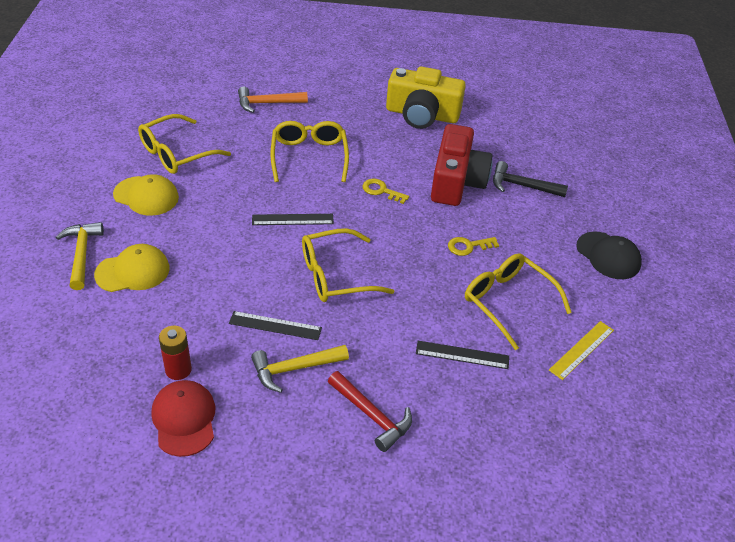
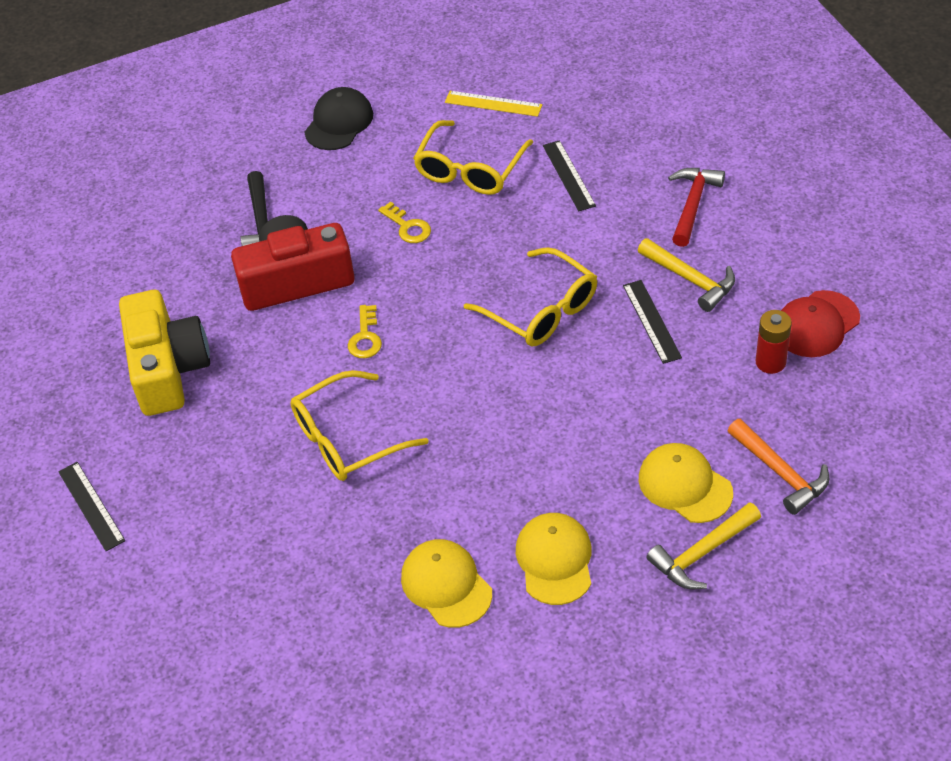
camera: 110 degrees left, 5 degrees up
yellow glasses [138,114,231,174] -> yellow cap [401,539,492,628]
orange hammer [238,87,308,113] -> orange hammer moved to [728,419,830,515]
black ruler [252,214,334,225] -> black ruler moved to [58,462,125,551]

